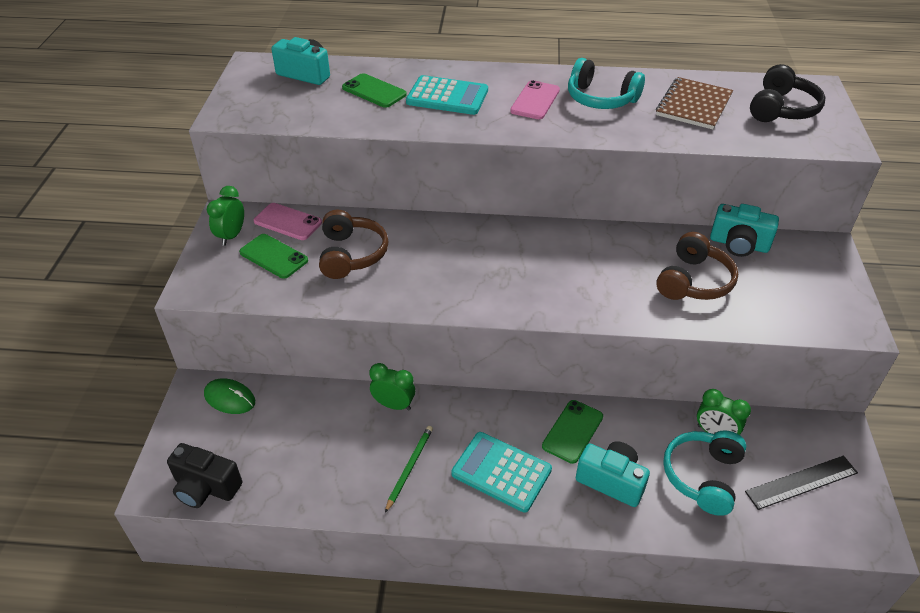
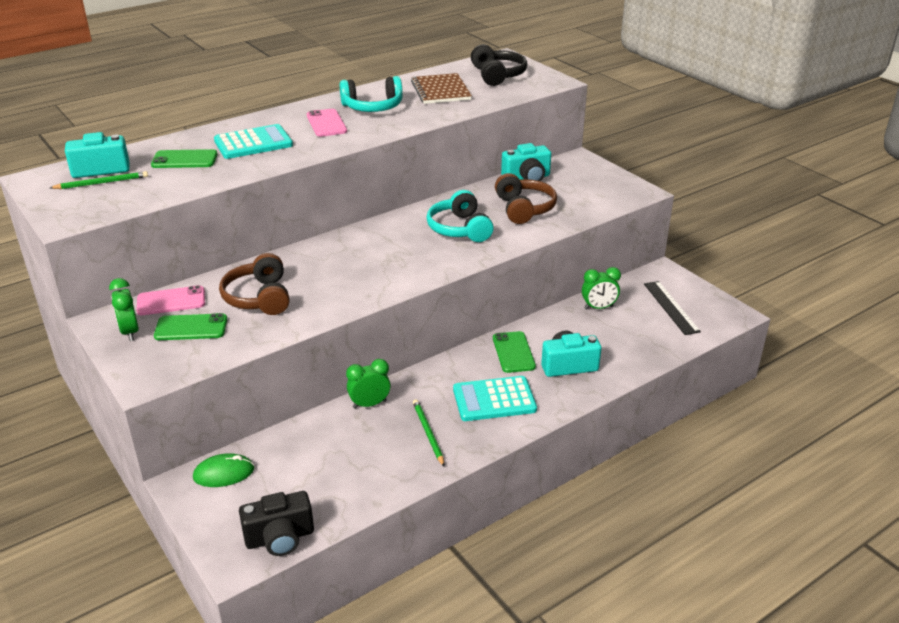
camera: 40 degrees left, 10 degrees down
brown headphones [319,210,389,279] -> brown headphones turned 150 degrees counterclockwise [219,253,290,315]
turquoise headphones [663,430,746,516] -> turquoise headphones moved to [427,190,494,242]
black ruler [745,456,858,510] -> black ruler turned 45 degrees counterclockwise [644,281,701,335]
none -> green pencil [50,171,148,189]

